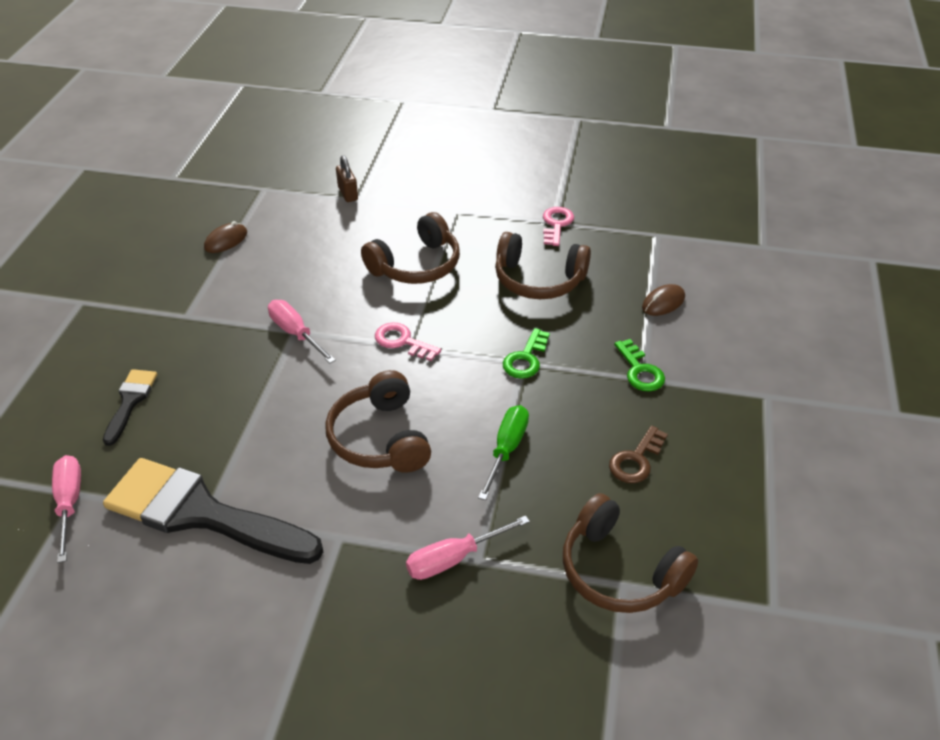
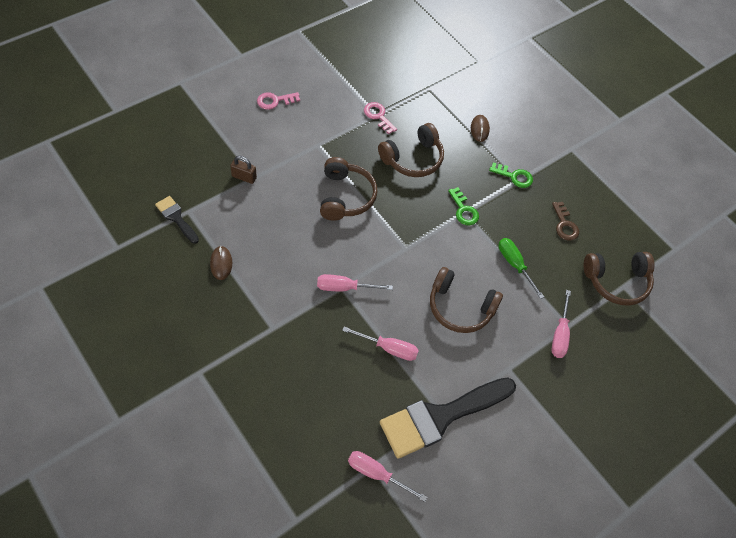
camera: 55 degrees left, 15 degrees up
black brush [103,369,157,446] -> black brush moved to [155,196,199,244]
pink key [375,322,441,361] -> pink key moved to [257,92,300,110]
none -> pink screwdriver [342,326,419,361]

